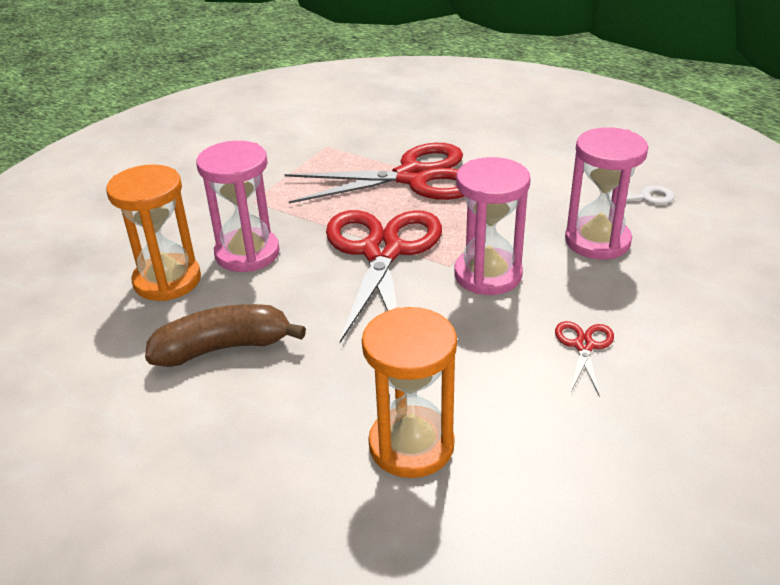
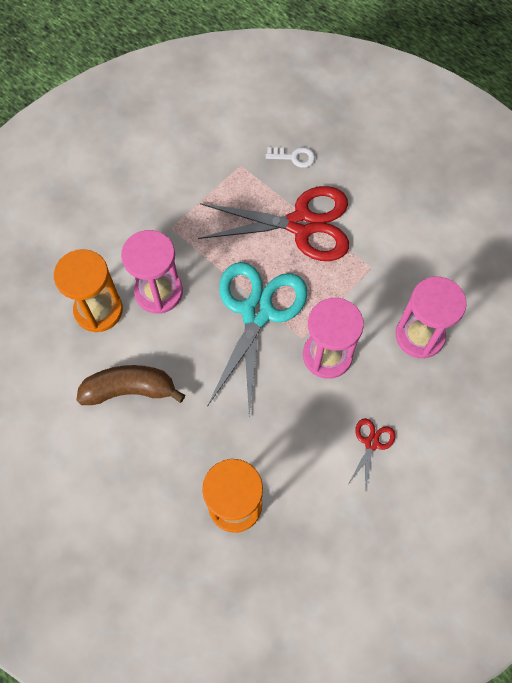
camera: 10 degrees right, 30 degrees up
red scissors [326,210,442,343] -> turquoise scissors [207,262,307,415]
white key [609,185,674,204] -> white key moved to [266,147,315,168]

